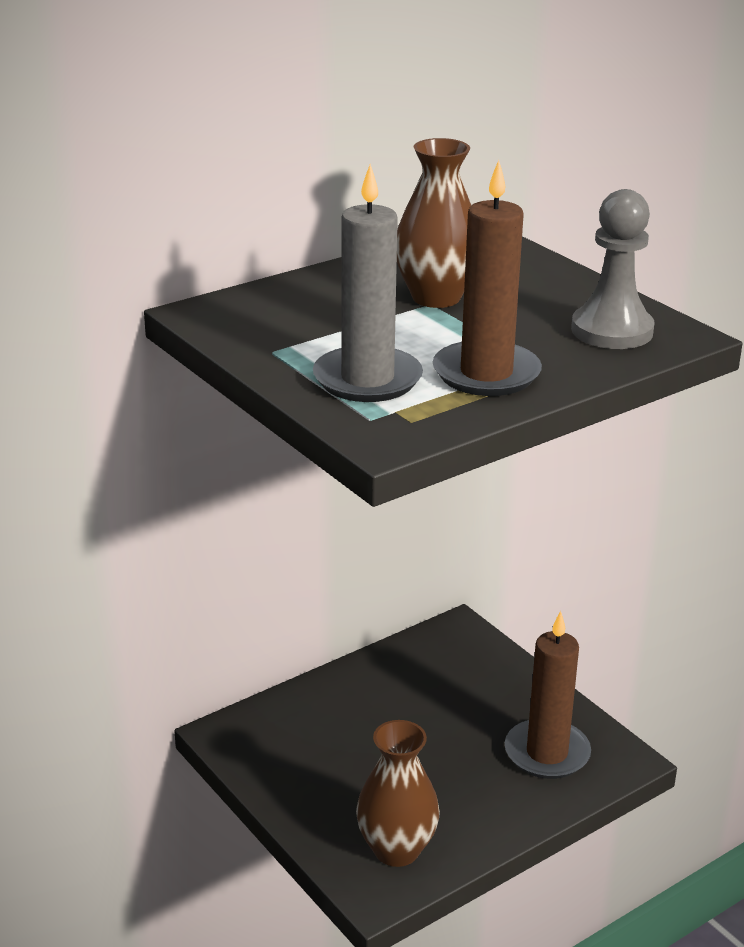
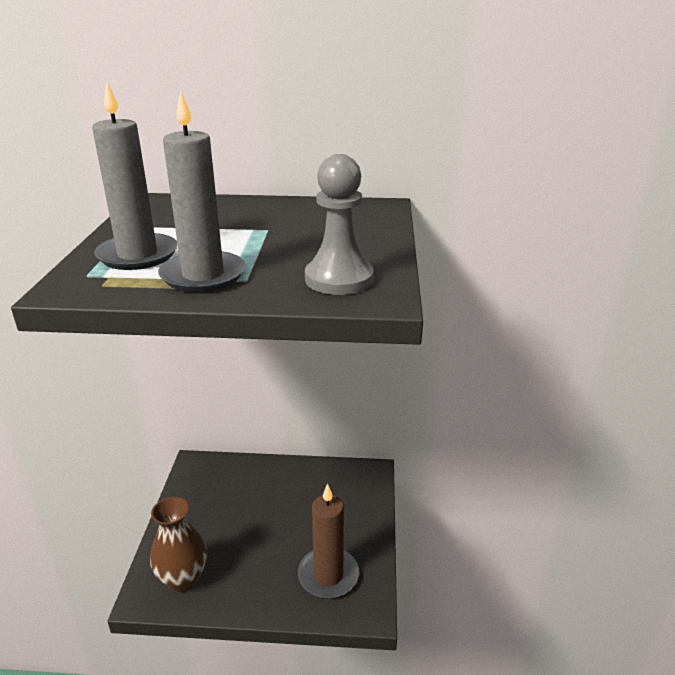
camera: 40 degrees right, 0 degrees up
brown vase [397,138,471,308] -> none
brown candle [432,160,542,396] -> grey candle [158,91,246,292]

